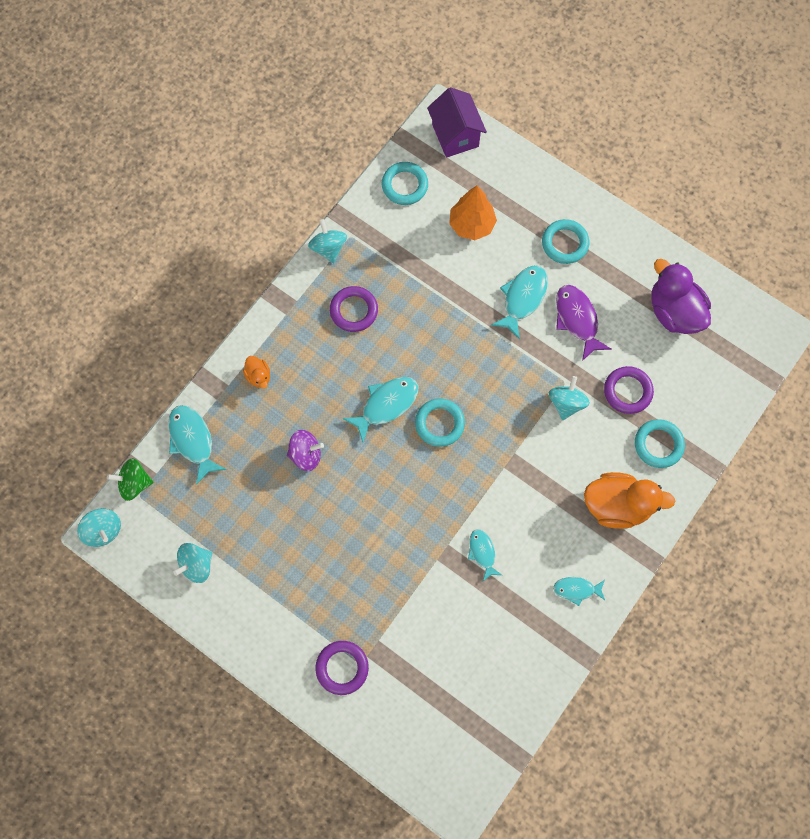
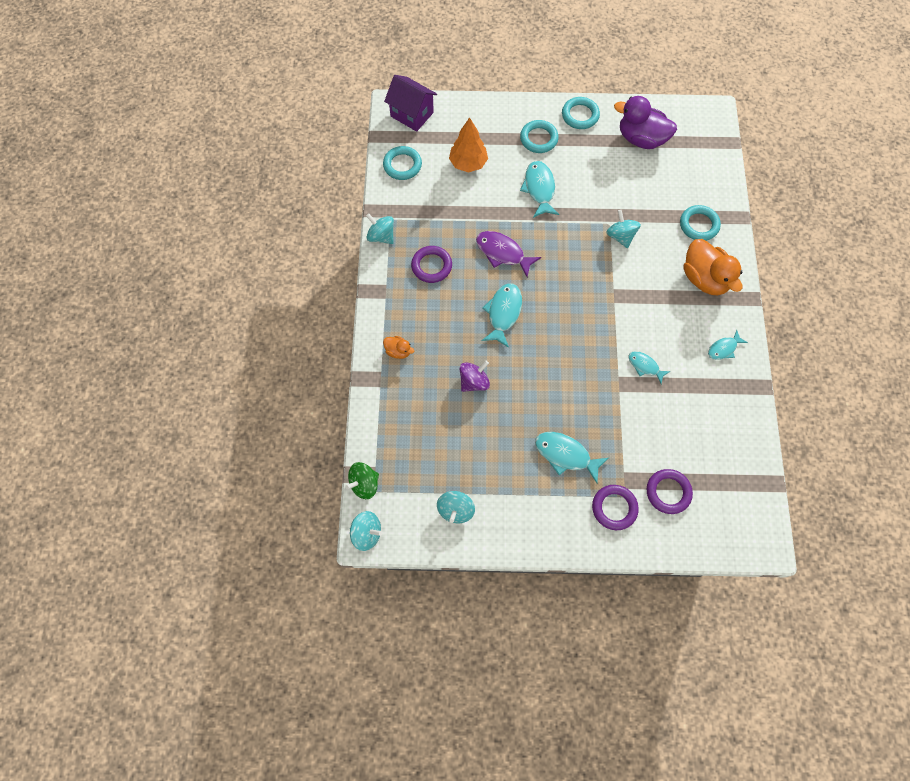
camera: 35 degrees left, 5 degrees down
turquoise fish [168,405,227,485] -> turquoise fish moved to [535,432,609,483]
turquoise ring [415,398,465,447] -> turquoise ring moved to [562,97,600,129]
purple fish [556,285,611,361] -> purple fish moved to [476,231,541,277]
orange duck [584,472,676,529] -> orange duck turned 90 degrees clockwise [684,239,743,296]
purple ring [604,366,654,414] -> purple ring moved to [647,469,693,514]

